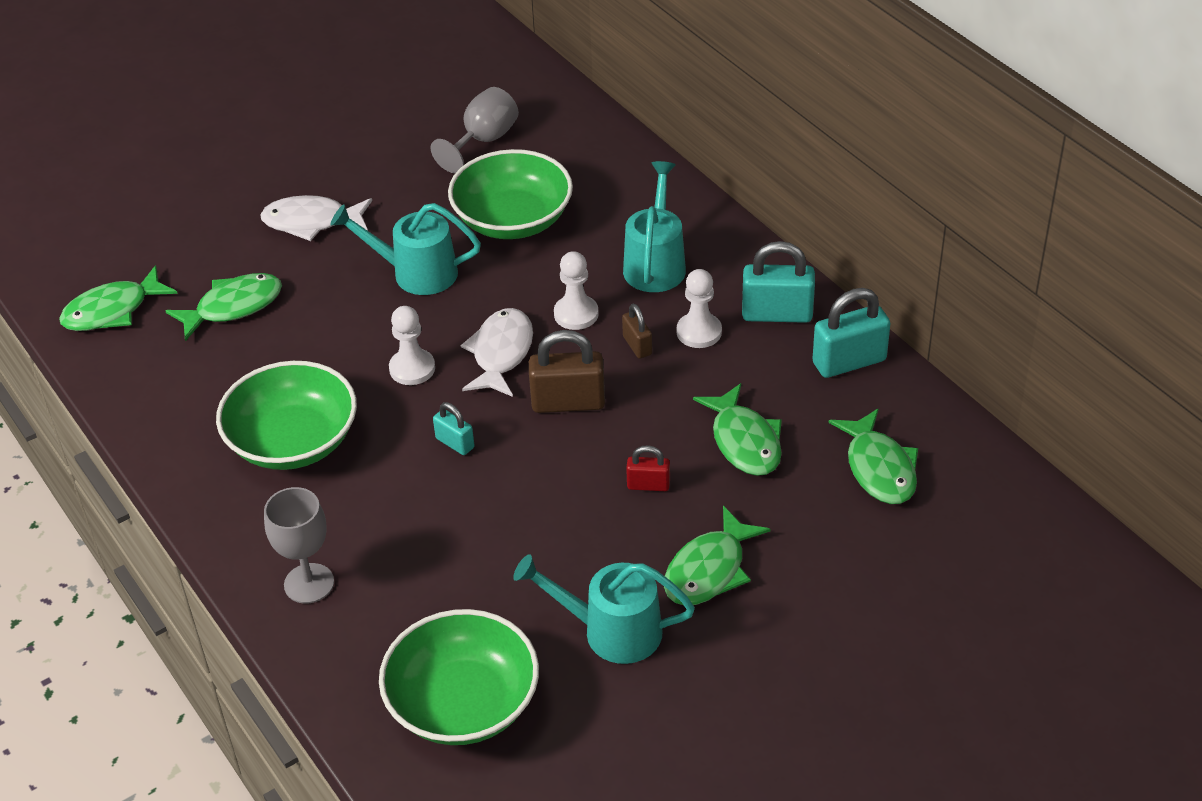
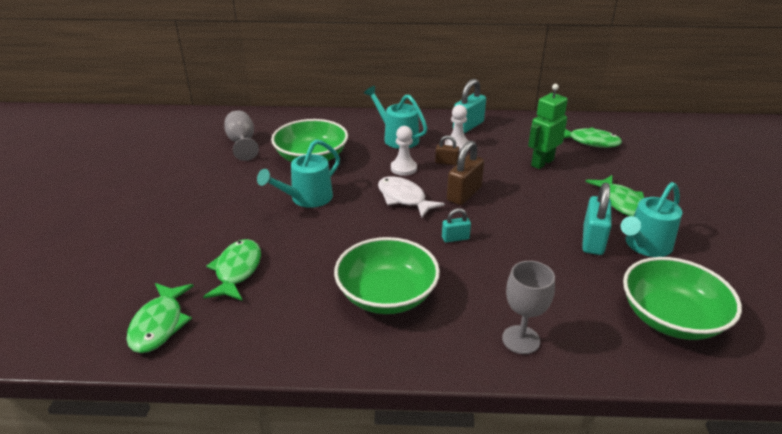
camera: 55 degrees left, 10 degrees down
white fish [260,195,372,241] -> none
white pawn [389,306,435,385] -> none
red padlock [626,445,670,491] -> none
green fish [693,383,782,476] -> green robot [528,84,568,169]
turquoise padlock [812,288,890,378] -> turquoise padlock moved to [582,183,611,255]

